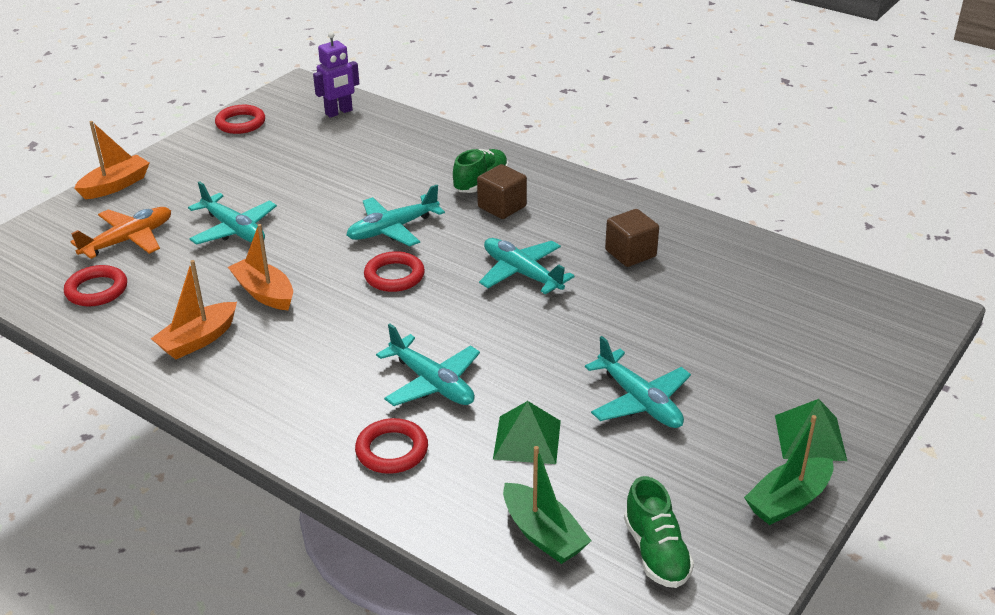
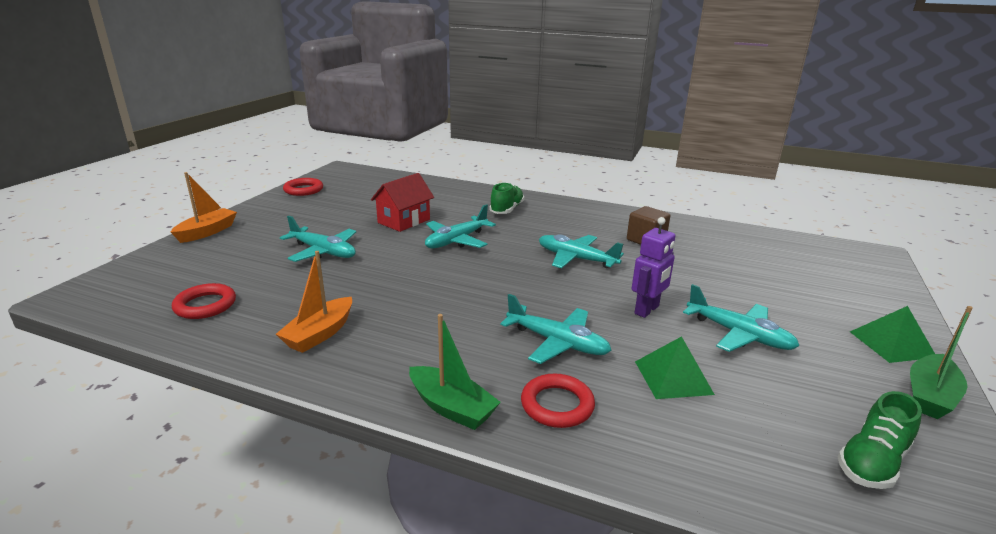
camera: 15 degrees left, 10 degrees down
orange plane [70,207,171,259] -> none
orange boat [228,224,293,310] -> none
purple robot [313,32,359,118] -> purple robot moved to [632,217,675,318]
red ring [364,251,425,292] -> none
brown cube [477,164,527,219] -> none
green boat [503,446,592,564] -> green boat moved to [409,314,501,430]
green shoe [624,476,694,588] -> green shoe turned 75 degrees clockwise [838,391,922,489]
none -> red house [371,173,434,232]

